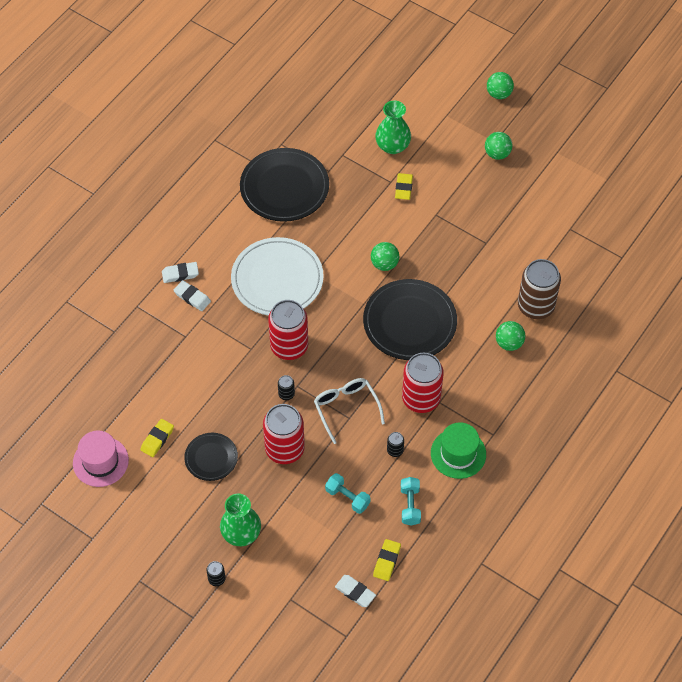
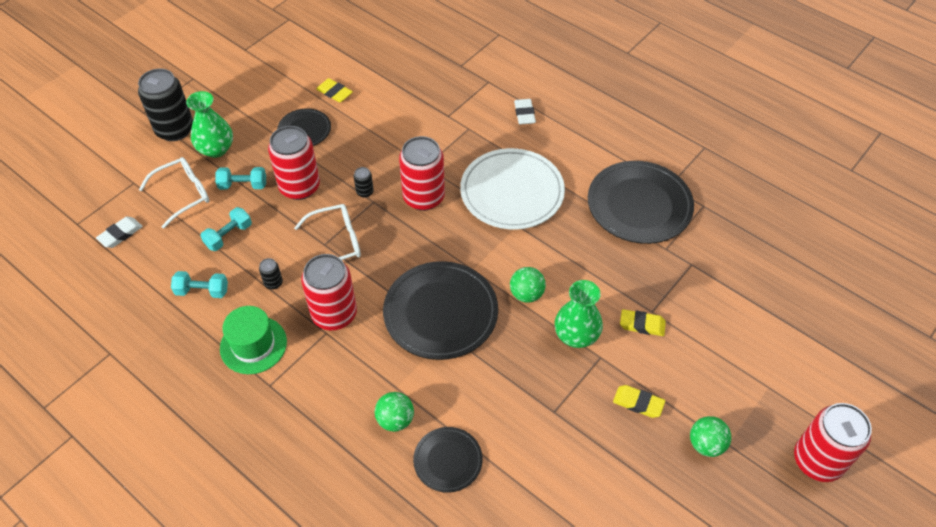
camera: 95 degrees right, 5 degrees down
pink hat [73,431,129,487] -> none
white eraser [174,280,211,311] -> none
black can [206,561,226,586] -> black can [138,69,193,141], size x2.37
yellow eraser [373,539,401,581] -> yellow eraser moved to [613,385,665,418]
green vase [375,100,411,154] -> green vase moved to [555,280,603,348]
green ball [487,72,514,99] -> red can [794,403,872,482]
brown can [518,259,561,319] -> black plate [413,427,483,493]
none -> white glasses [139,157,209,229]
none -> turquoise dumbbell [215,167,266,190]

